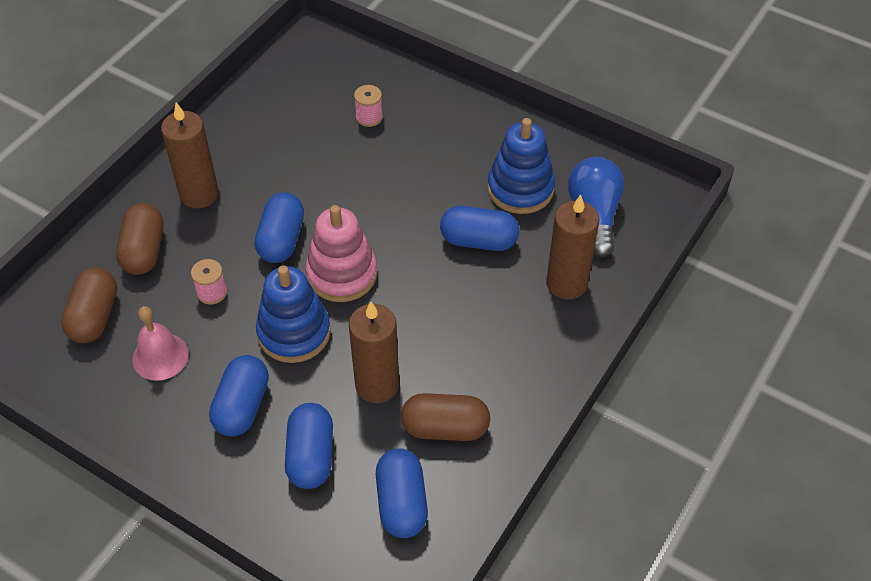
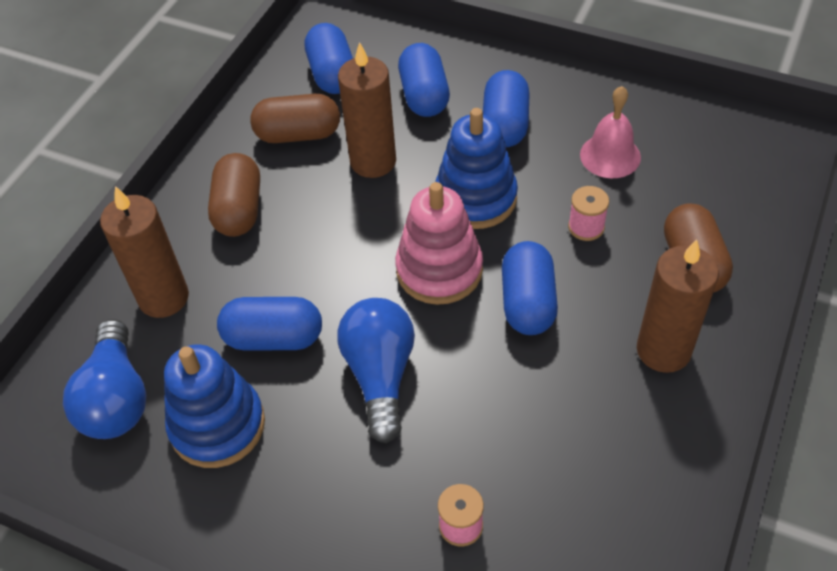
camera: 175 degrees right, 0 degrees up
brown capsule [61,267,117,343] -> brown capsule moved to [208,153,260,237]
none -> blue light bulb [337,298,415,443]

